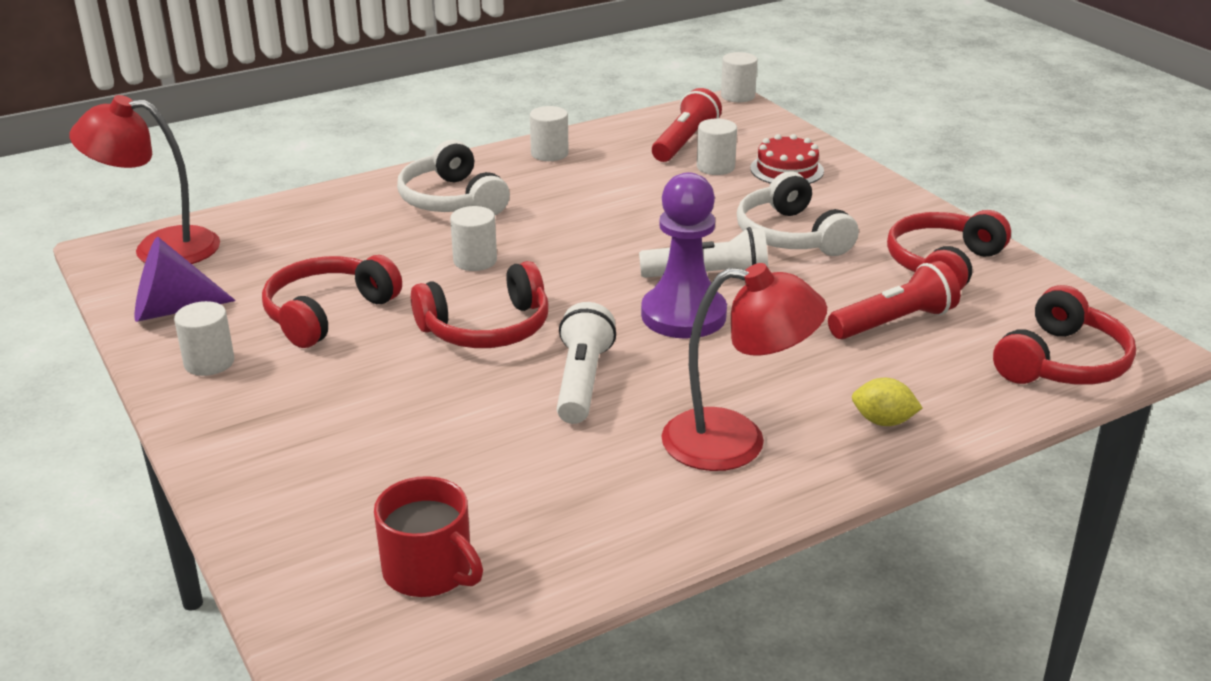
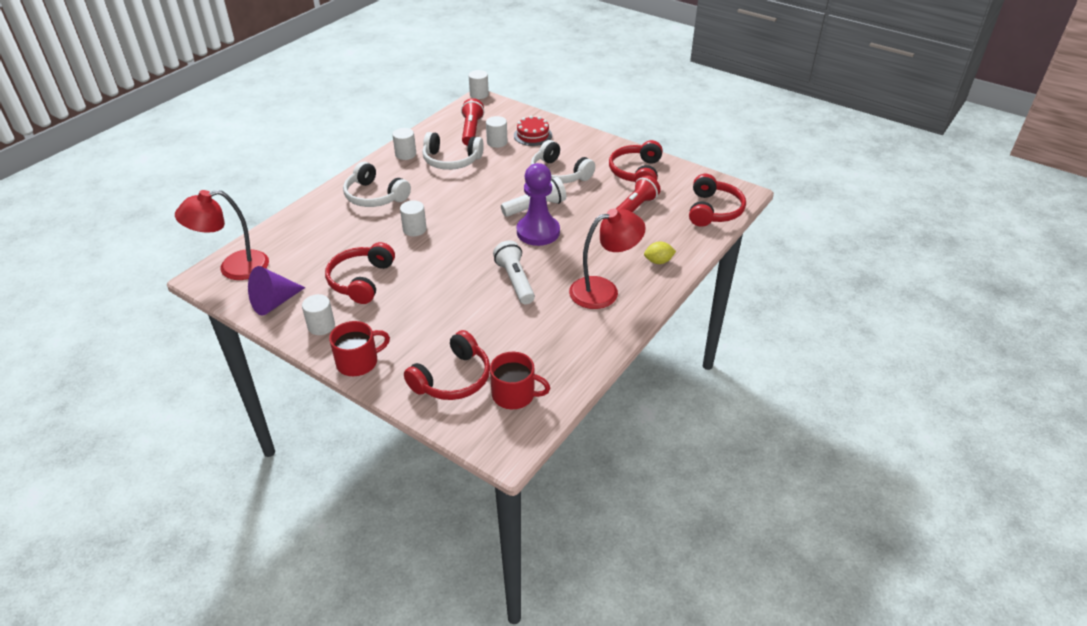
camera: 25 degrees left, 10 degrees up
red headphones [411,261,548,348] -> red headphones moved to [404,330,490,400]
none -> red mug [329,321,390,376]
none -> white headphones [422,132,484,170]

